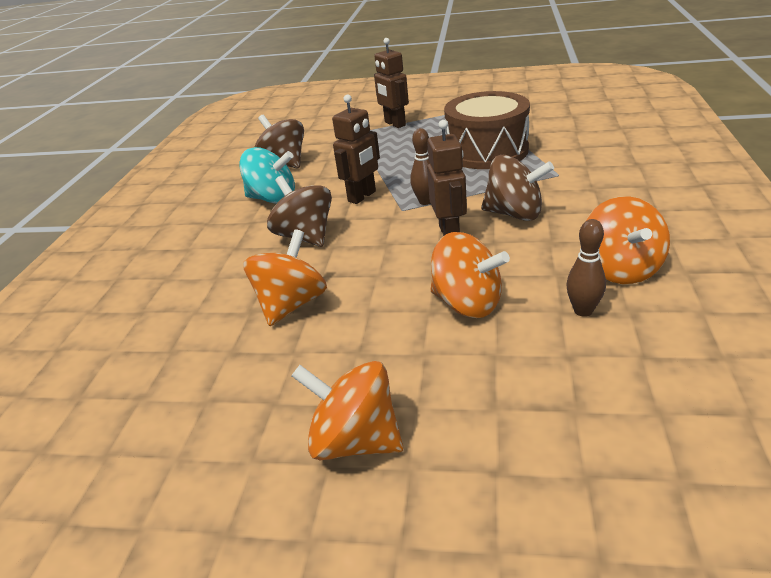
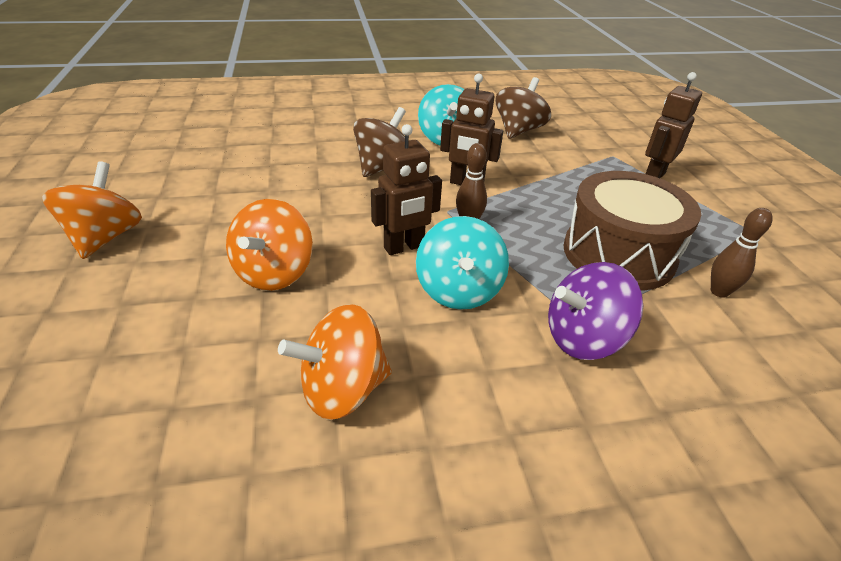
camera: 65 degrees right, 5 degrees up
orange spinning top [243,229,327,326] -> none
brown spinning top [481,155,554,221] -> turquoise spinning top [416,216,509,310]
brown bowling pin [566,219,606,317] -> brown bowling pin moved to [711,208,773,298]
none -> purple spinning top [548,262,643,360]

